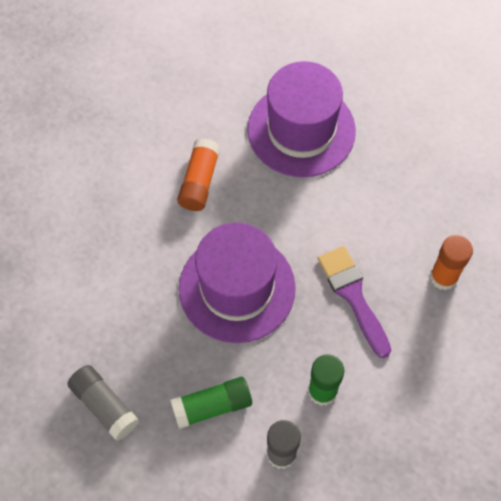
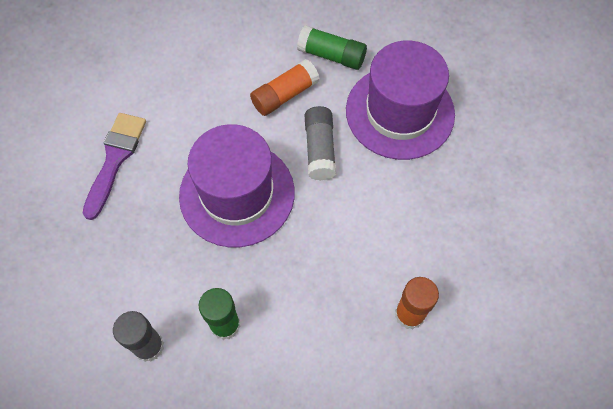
camera: 40 degrees right, 0 degrees up
grey glue stick [67,365,139,441] -> grey glue stick moved to [305,106,336,181]
green glue stick [170,377,252,429] -> green glue stick moved to [297,25,367,70]
purple brush [318,246,391,358] -> purple brush moved to [83,113,146,220]

